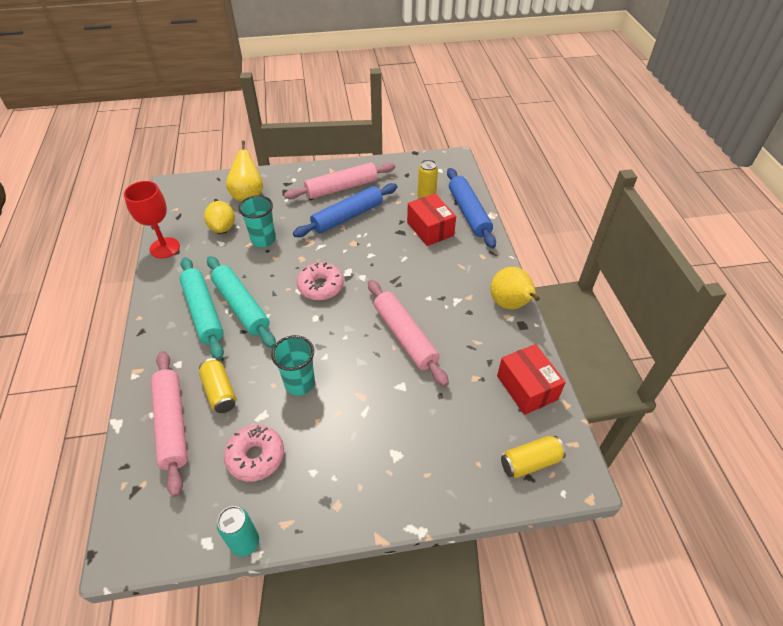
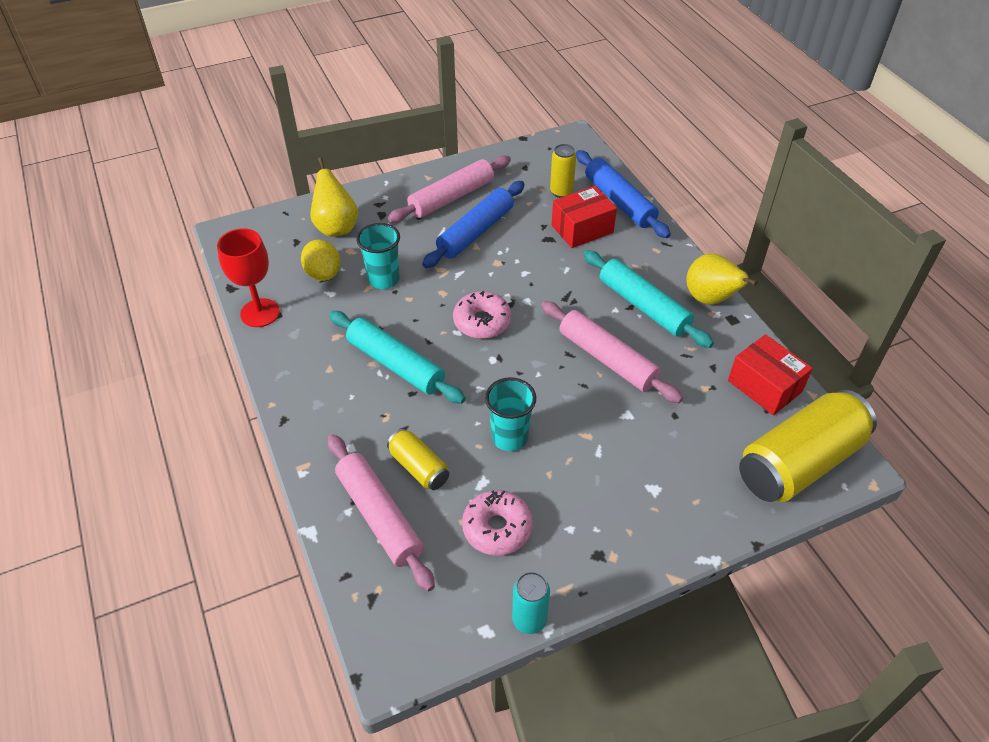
camera: 15 degrees left, 0 degrees up
turquoise rolling pin [180,257,224,360] -> turquoise rolling pin moved to [583,250,714,348]
red box [407,193,456,246] -> red box turned 75 degrees counterclockwise [552,186,617,248]
yellow can [501,436,566,478] -> yellow can [739,390,877,502], size x2.04

